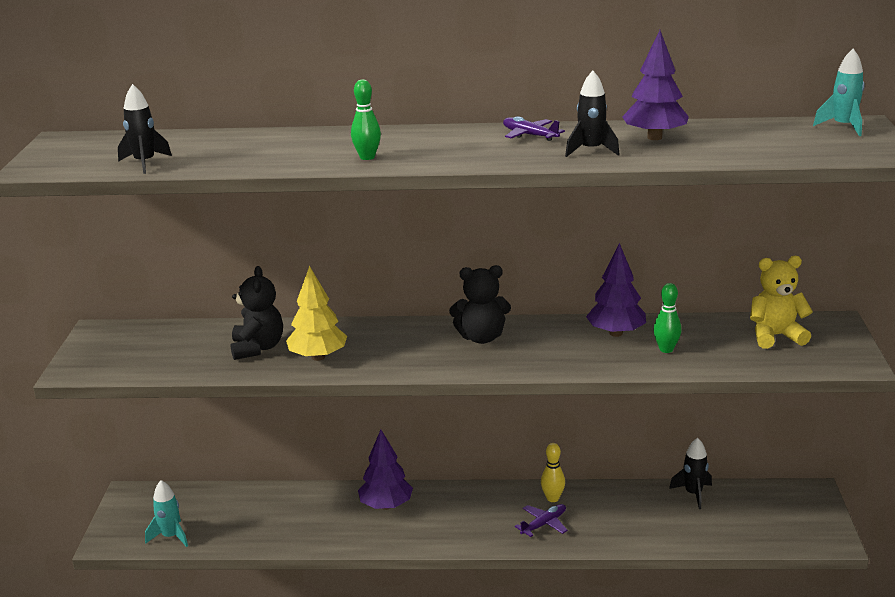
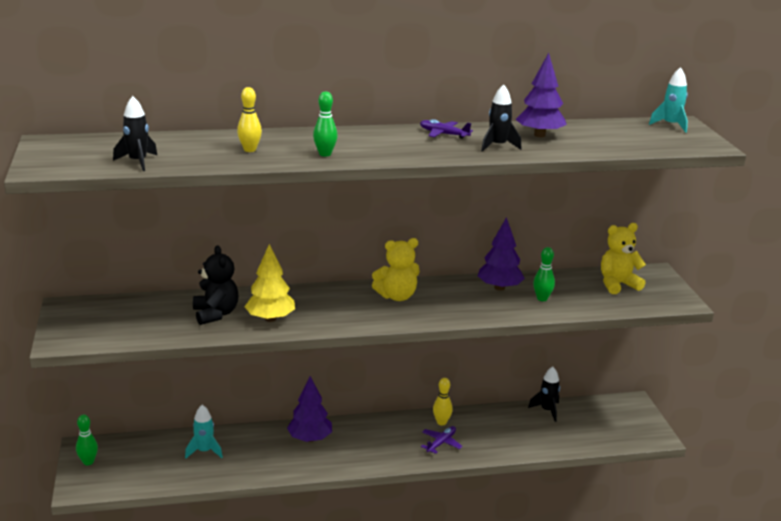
camera: 15 degrees left, 0 degrees up
turquoise rocket [145,480,188,547] -> turquoise rocket moved to [185,405,223,459]
black teddy bear [449,265,511,344] -> yellow teddy bear [372,238,420,301]
none -> green bowling pin [76,415,98,465]
none -> yellow bowling pin [237,87,262,152]

